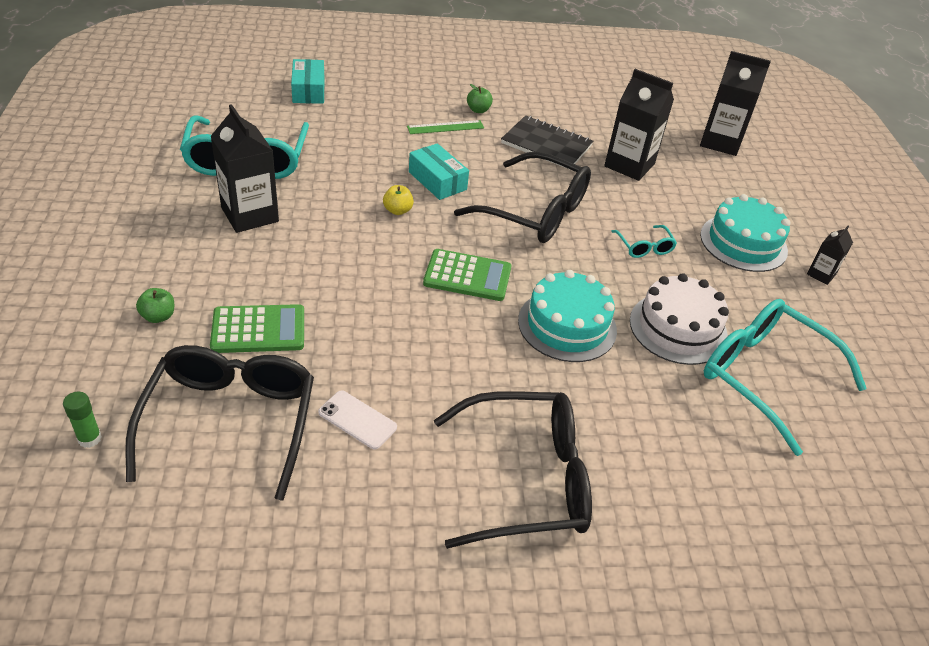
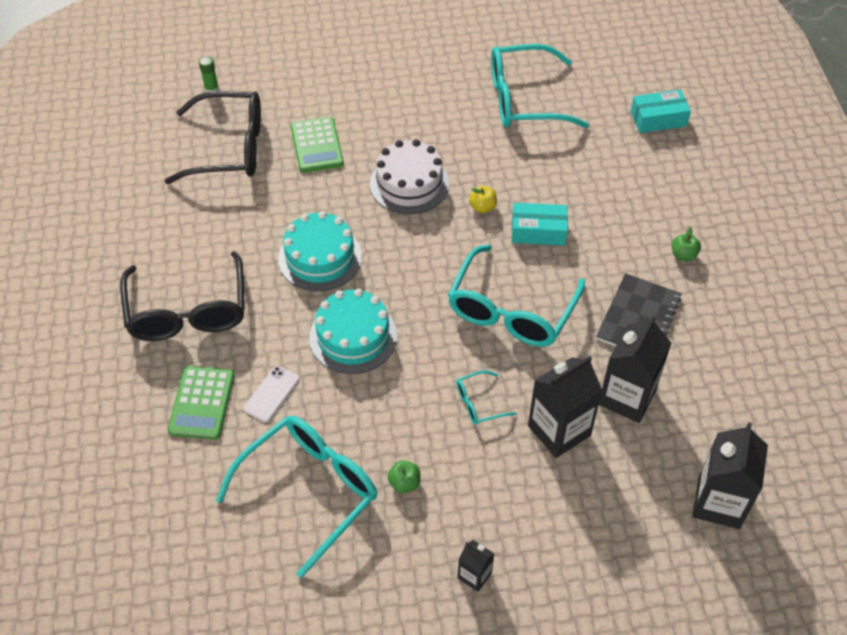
camera: 90 degrees right, 10 degrees up
green apple [136,288,174,323] -> green apple moved to [388,460,421,493]
black carton [211,104,279,233] -> black carton moved to [528,356,603,458]
white phone [318,390,397,449] -> white phone moved to [243,366,299,422]
green ruler [407,120,484,134] -> none
turquoise box [409,143,469,200] -> turquoise box turned 45 degrees clockwise [512,203,568,246]
green calculator [423,249,512,301] -> green calculator moved to [168,366,235,440]
black glasses [454,152,591,243] -> turquoise glasses [448,245,585,347]
white cake [630,273,729,365] -> white cake moved to [370,139,449,214]
turquoise cake [700,194,790,272] -> turquoise cake moved to [278,211,362,291]

